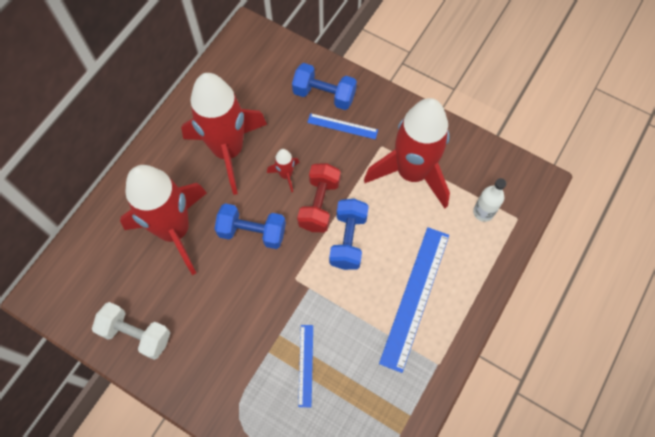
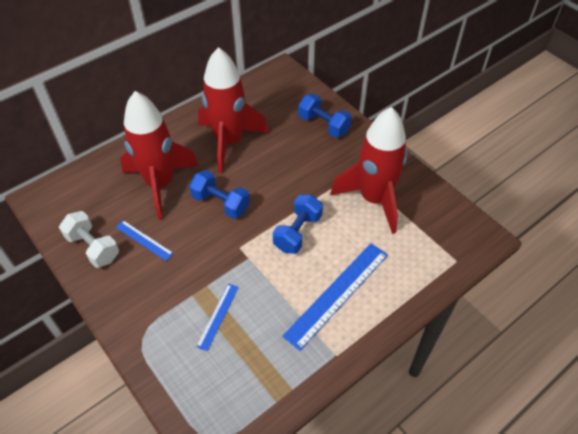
camera: 20 degrees right, 15 degrees down
red rocket [267,149,299,192] -> none
red dumbbell [297,163,341,232] -> none
blue ruler [307,113,378,139] -> blue ruler moved to [116,220,174,261]
white bottle [473,178,506,222] -> none

